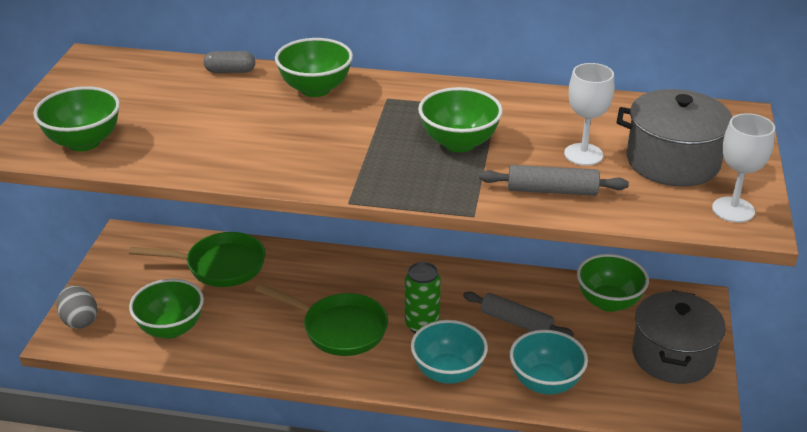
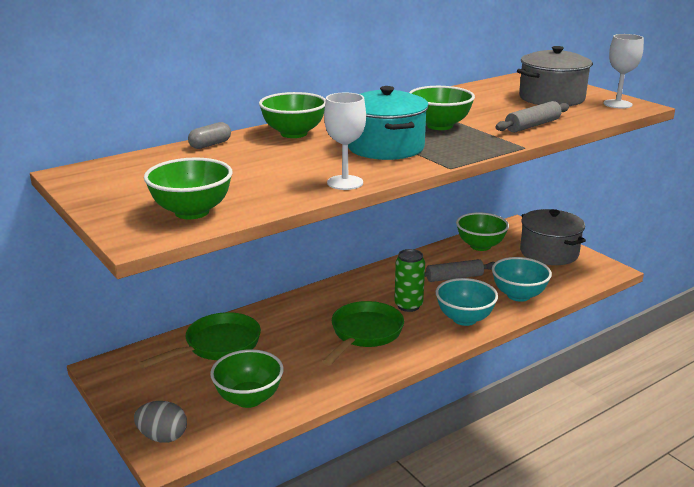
camera: 45 degrees left, 10 degrees down
green pan [255,284,388,356] -> green pan turned 45 degrees counterclockwise [322,301,404,366]
white goblet [564,63,614,166] -> white goblet moved to [324,93,366,190]
none -> turquoise pot [348,86,429,160]

